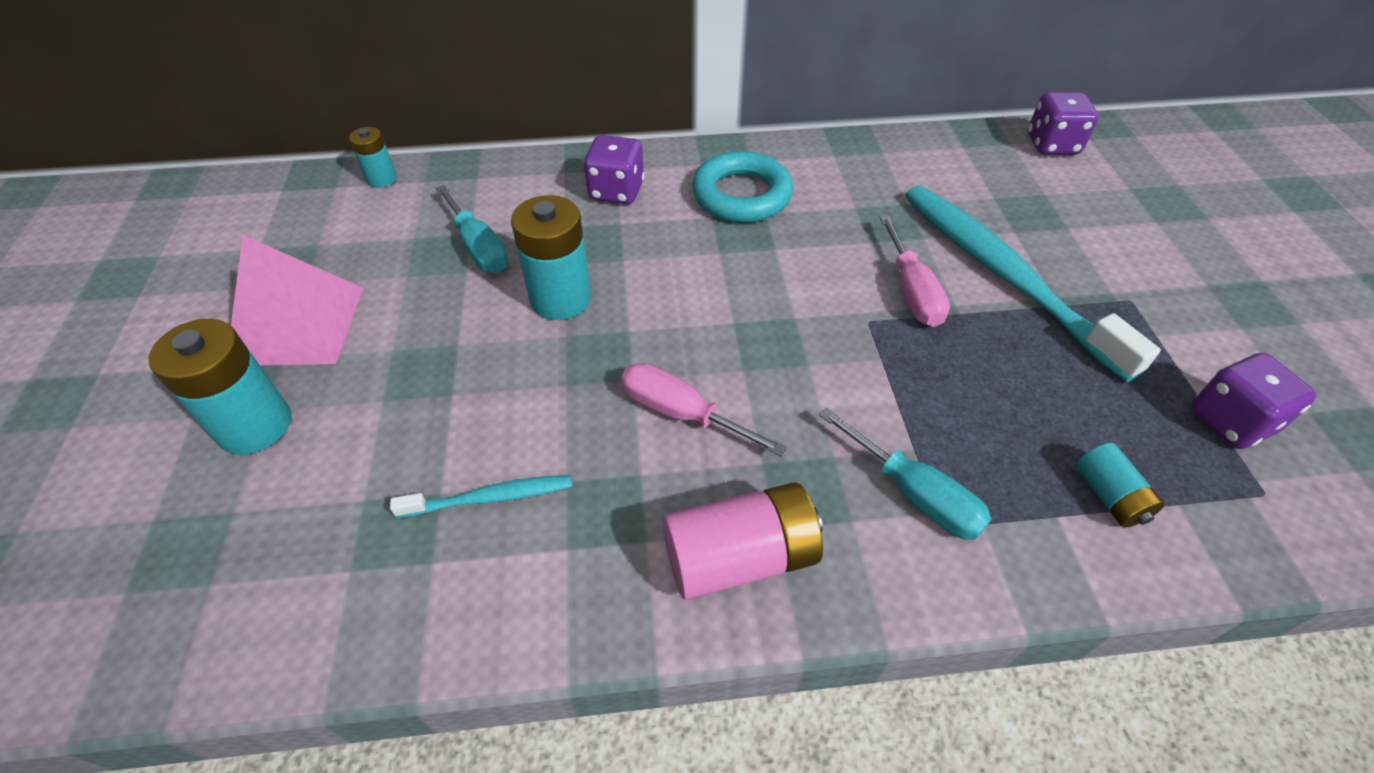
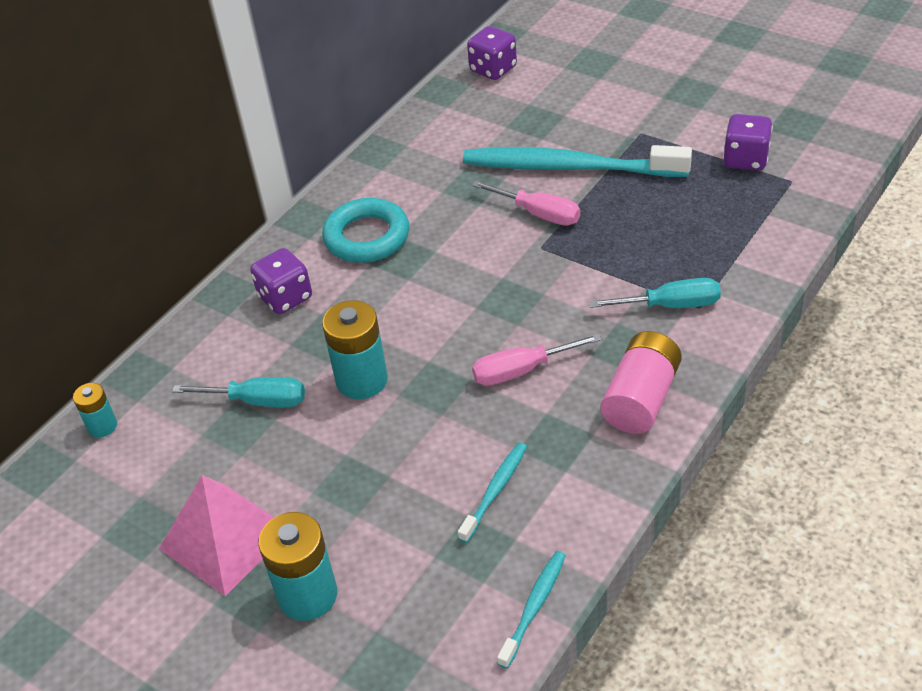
camera: 45 degrees left, 5 degrees down
turquoise battery [1076,443,1165,527] -> none
none -> turquoise toothbrush [497,551,566,669]

